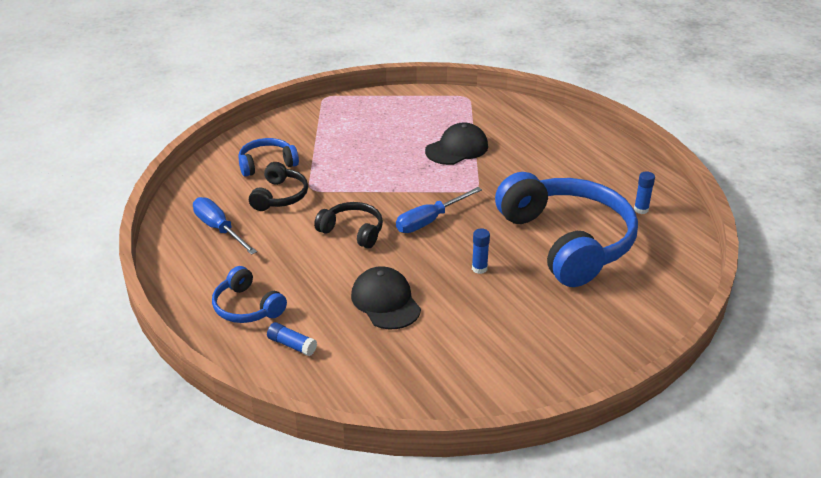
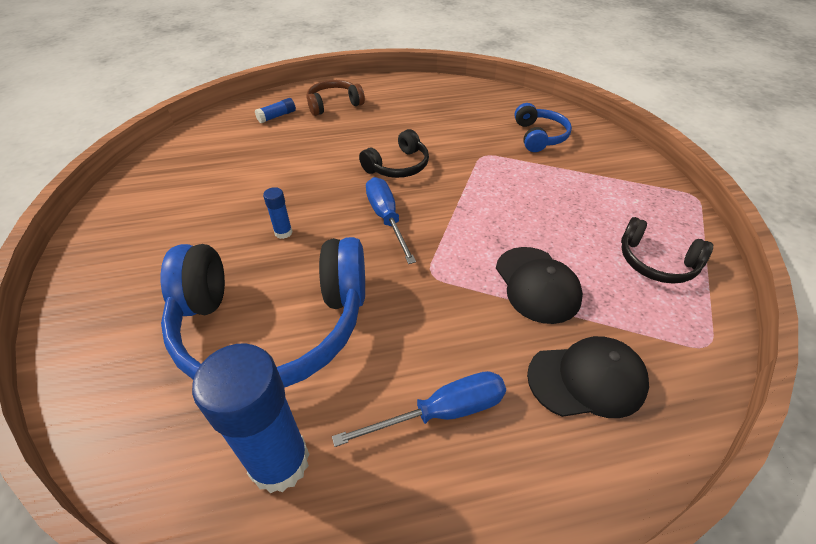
camera: 110 degrees right, 10 degrees up
blue screwdriver [193,197,257,255] -> blue screwdriver moved to [332,371,506,447]
blue headphones [212,266,287,323] -> brown headphones [306,80,365,116]
black headphones [249,162,308,211] -> black headphones moved to [621,217,713,284]
black cap [351,266,421,329] -> black cap moved to [527,336,649,418]
blue glue stick [634,171,655,214] -> blue glue stick [192,344,309,493], size x2.27

